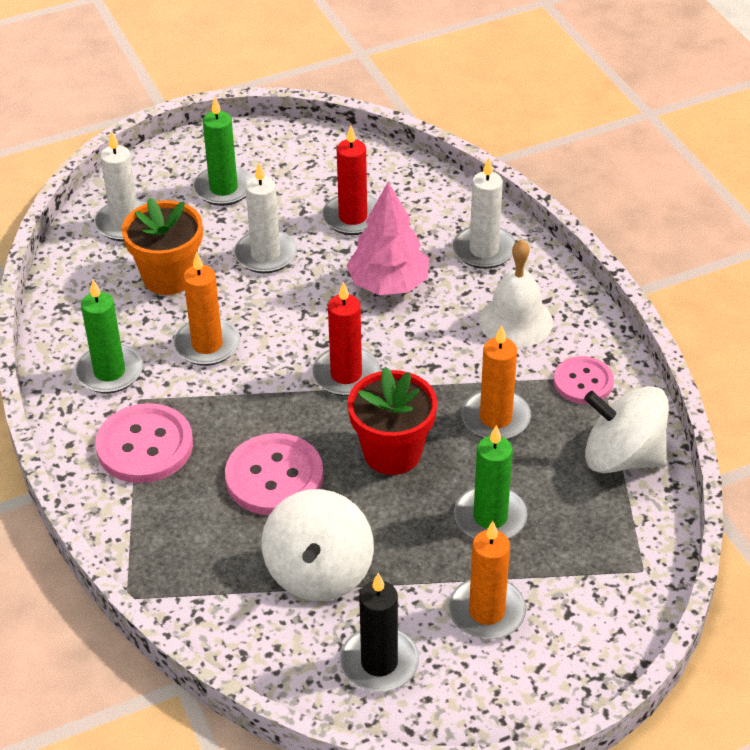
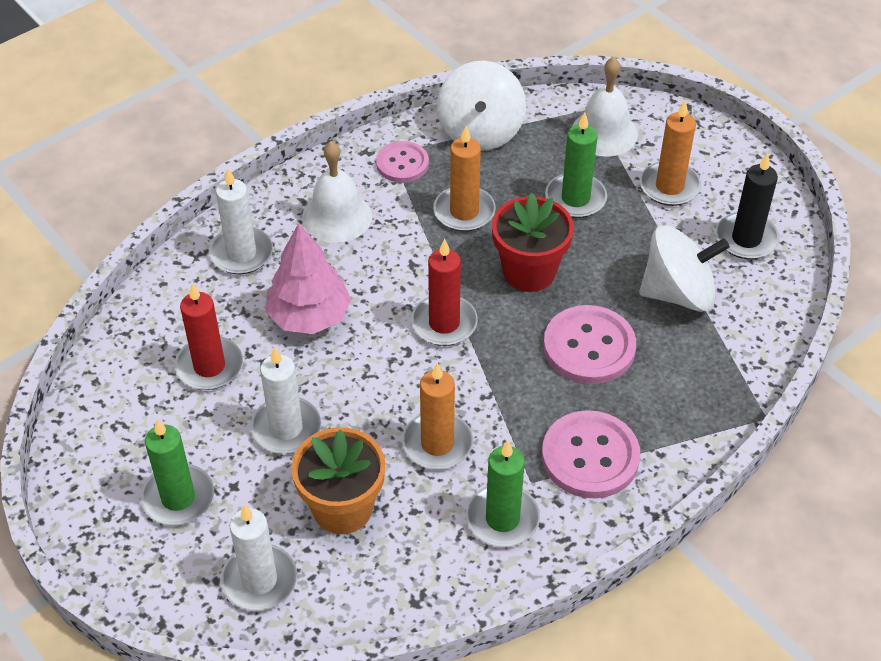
camera: 105 degrees left, 5 degrees up
none -> white bell [572,57,638,156]

